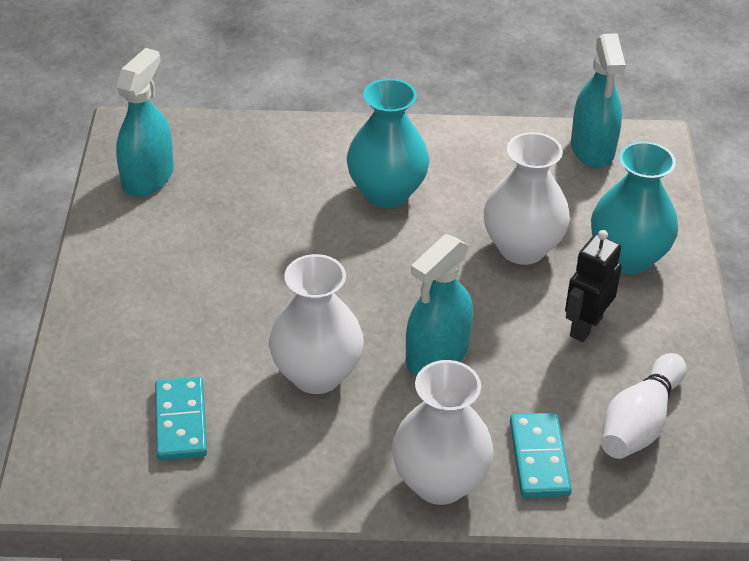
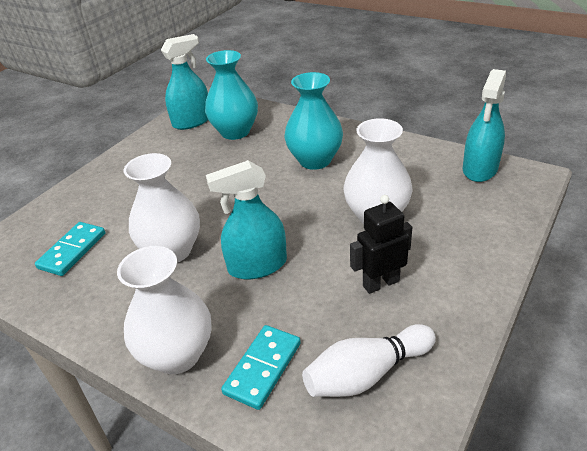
camera: 35 degrees right, 5 degrees down
turquoise vase [591,141,678,274] -> turquoise vase moved to [205,50,258,140]

